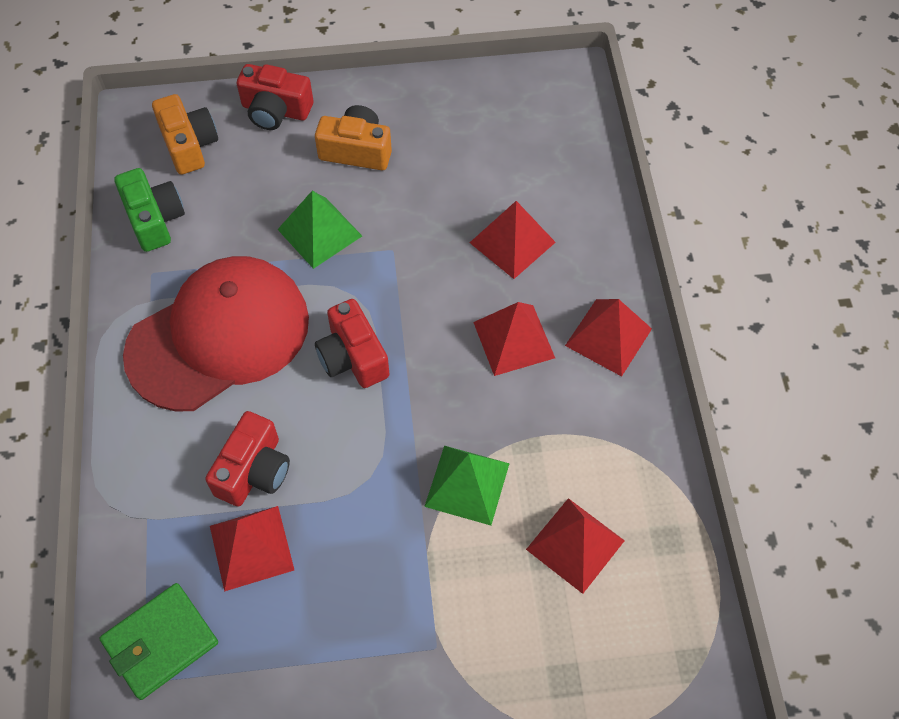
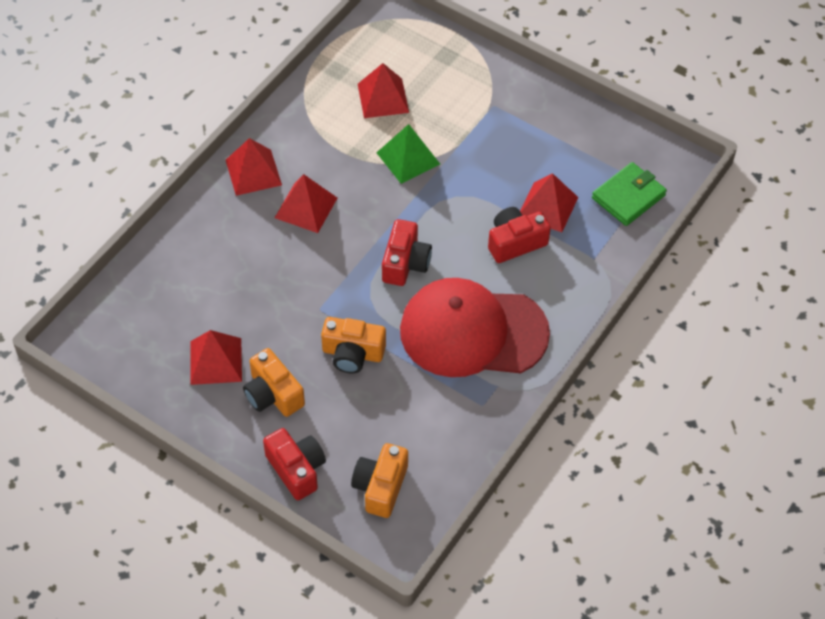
camera: 140 degrees left, 5 degrees down
green wallet [99,583,218,700] -> green wallet turned 45 degrees counterclockwise [592,162,667,226]
green camera [114,168,185,252] -> none
green pyramid [277,191,362,269] -> orange camera [321,317,386,374]
red pyramid [470,201,556,279] -> red pyramid moved to [190,330,242,385]

